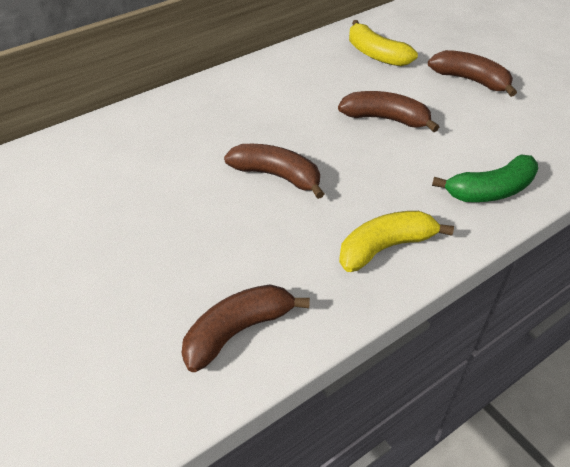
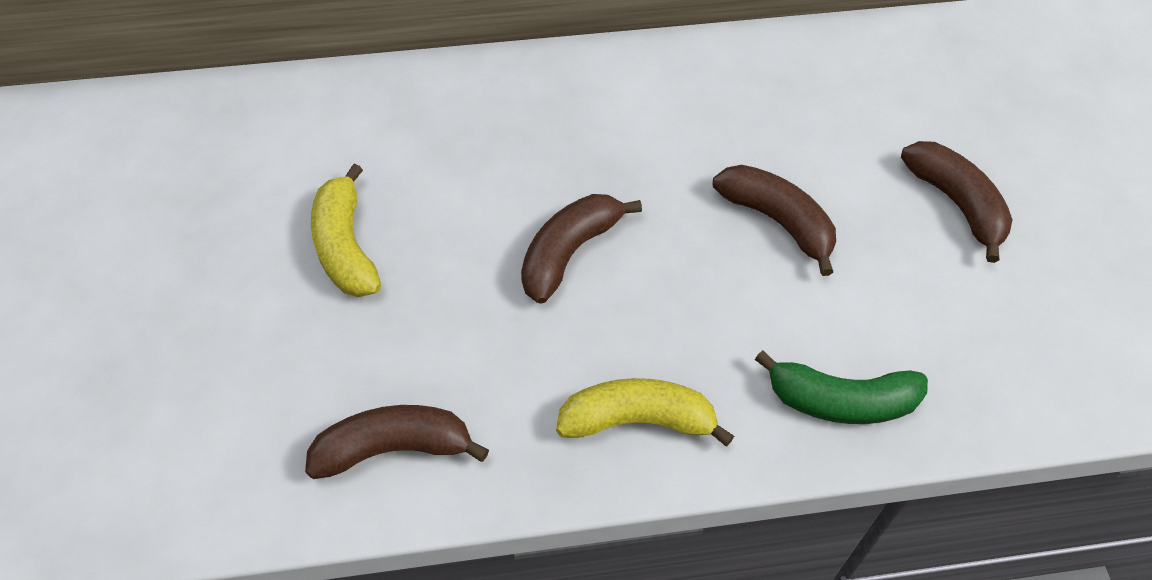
camera: 25 degrees right, 10 degrees up
brown banana [224,144,324,199] -> brown banana turned 105 degrees counterclockwise [521,194,642,304]
yellow banana [349,20,418,66] -> yellow banana moved to [311,164,381,297]

